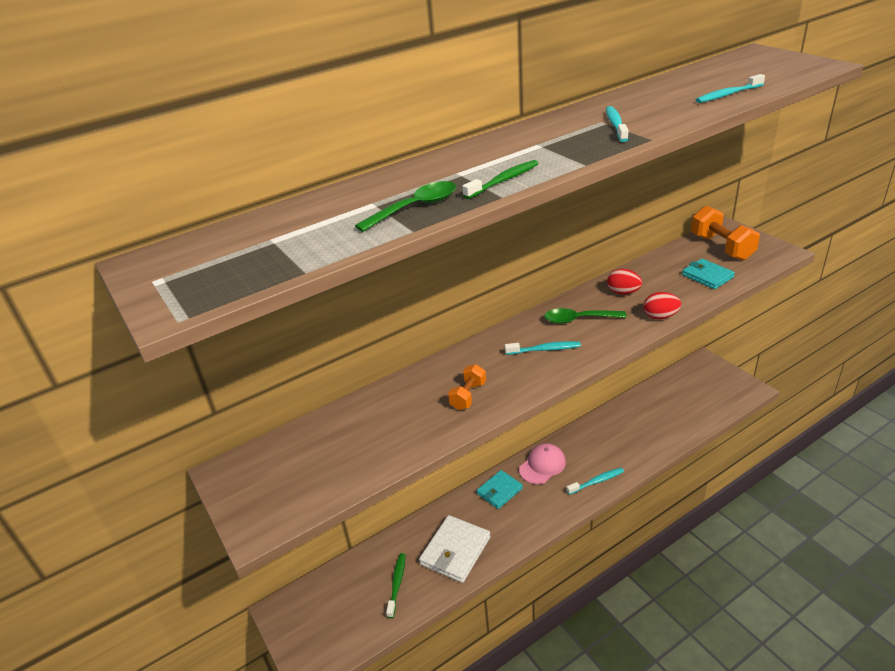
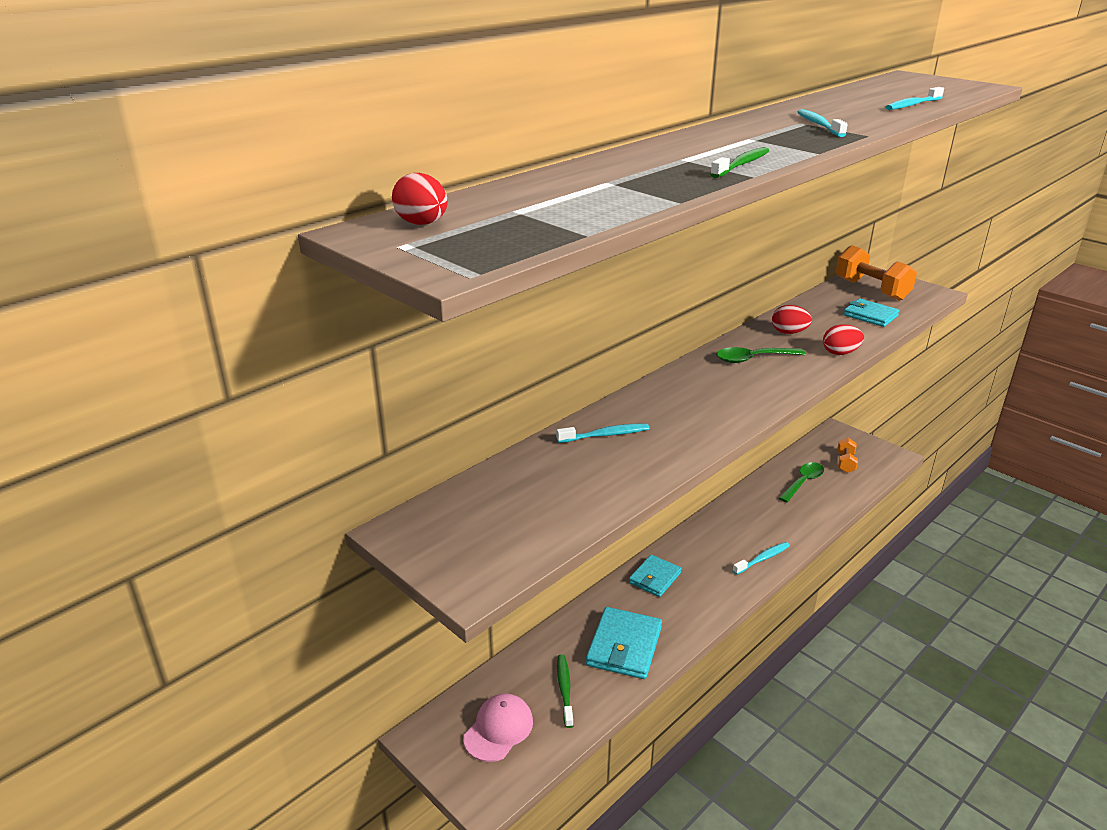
camera: 15 degrees left, 5 degrees down
green spoon [355,181,456,232] -> green spoon moved to [779,462,824,503]
white wallet [419,515,491,583] -> turquoise wallet [586,607,662,679]
orange dumbbell [448,364,486,410] -> orange dumbbell moved to [837,438,858,473]
turquoise toothbrush [505,341,581,355] -> turquoise toothbrush moved to [556,423,649,443]
pink cap [519,443,566,484] -> pink cap moved to [463,693,533,762]
none -> red egg [392,173,448,225]

